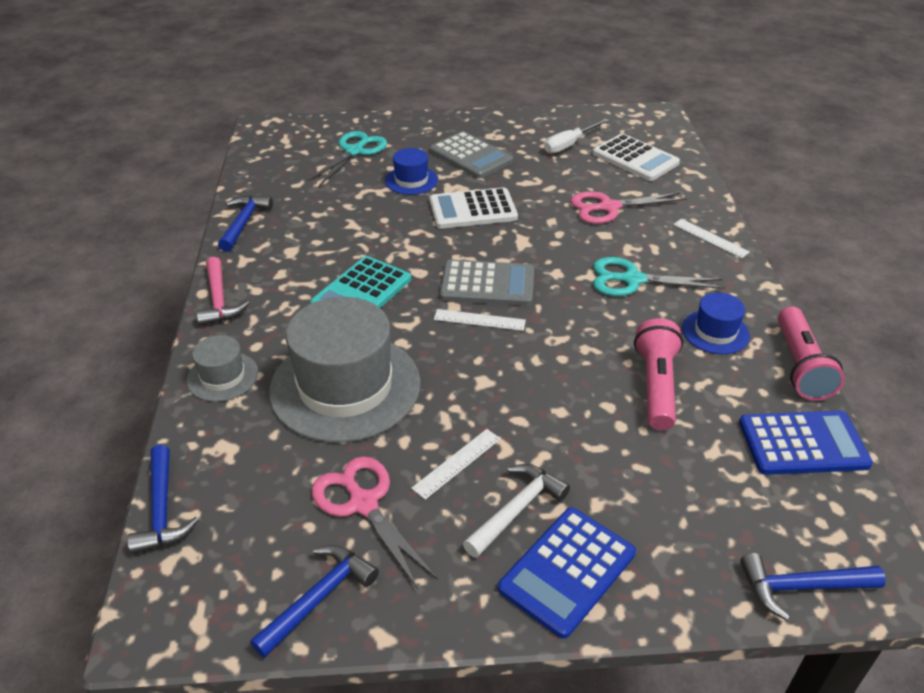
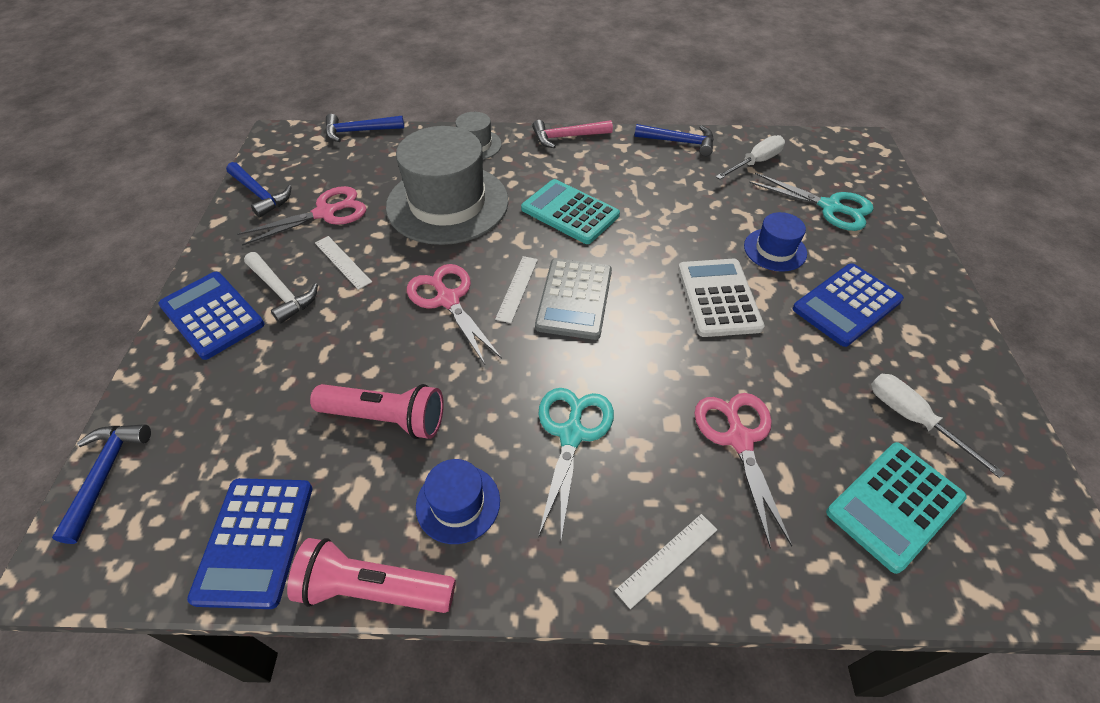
camera: 95 degrees right, 10 degrees up
grey calculator [430,131,513,178] -> blue calculator [793,263,904,347]
white calculator [593,133,680,181] -> turquoise calculator [826,442,967,574]
none -> pink scissors [407,264,502,365]
none -> white screwdriver [716,135,785,180]

